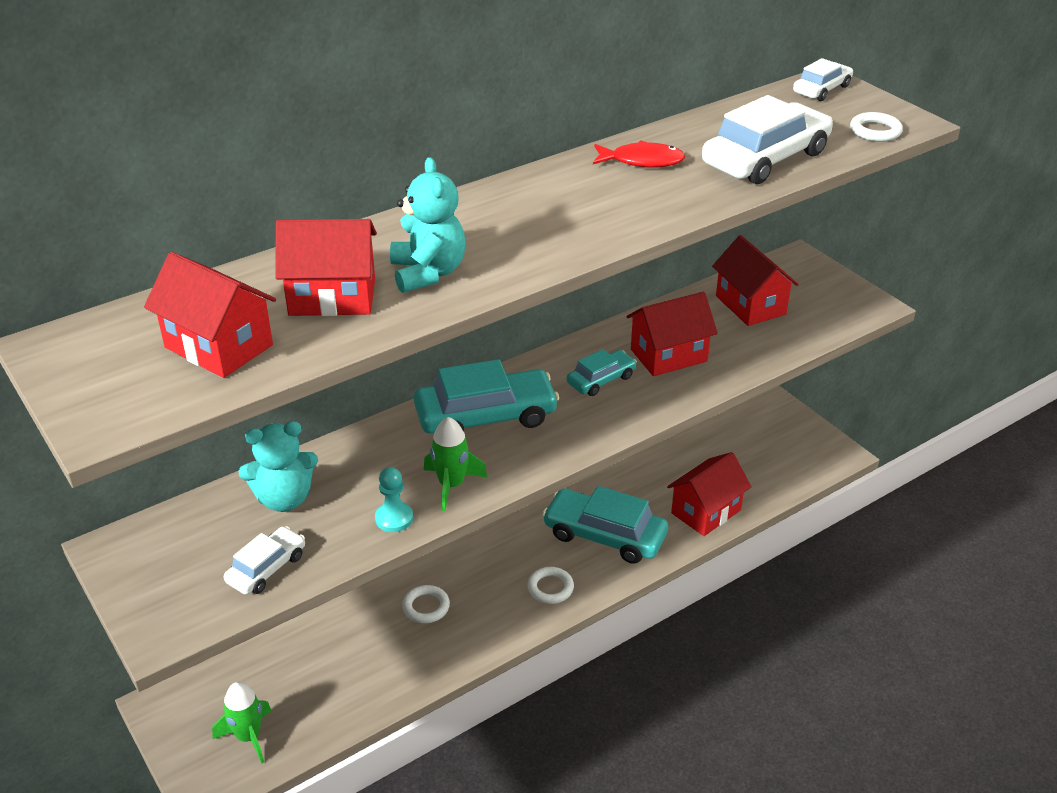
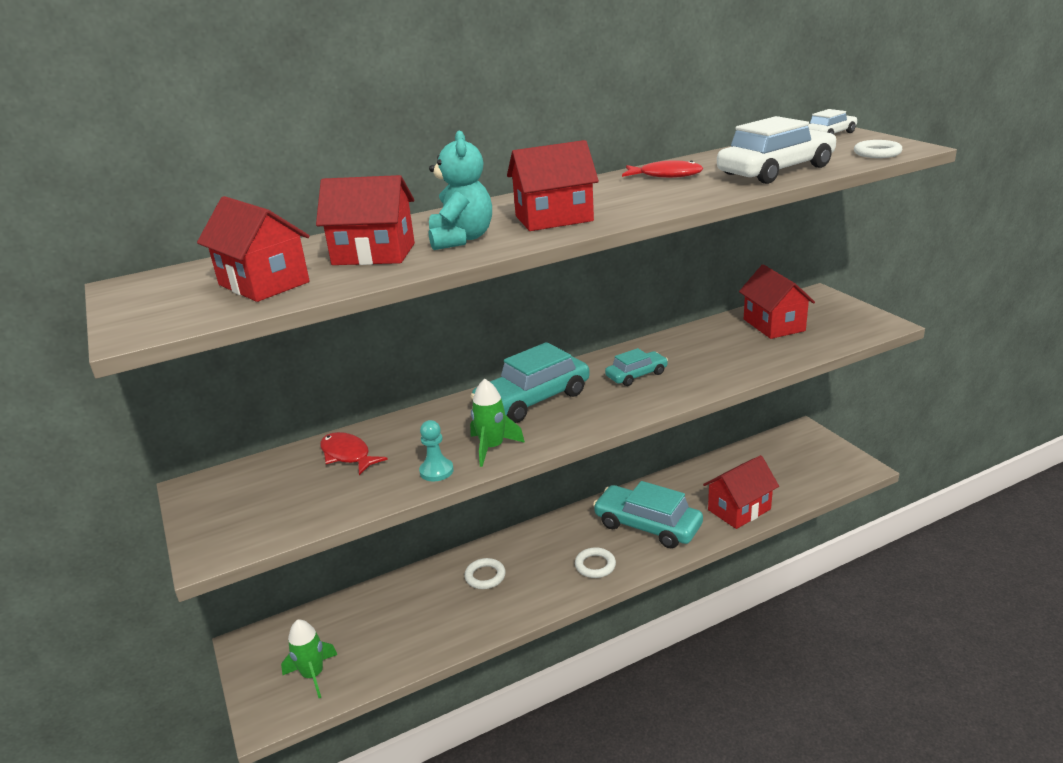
camera: 10 degrees right, 10 degrees down
white car [224,526,305,595] -> none
turquoise teddy bear [238,421,318,512] -> red fish [320,432,388,475]
turquoise car [414,359,559,433] -> turquoise car turned 150 degrees clockwise [470,342,590,423]
red house [626,292,718,376] -> red house moved to [507,140,599,231]

